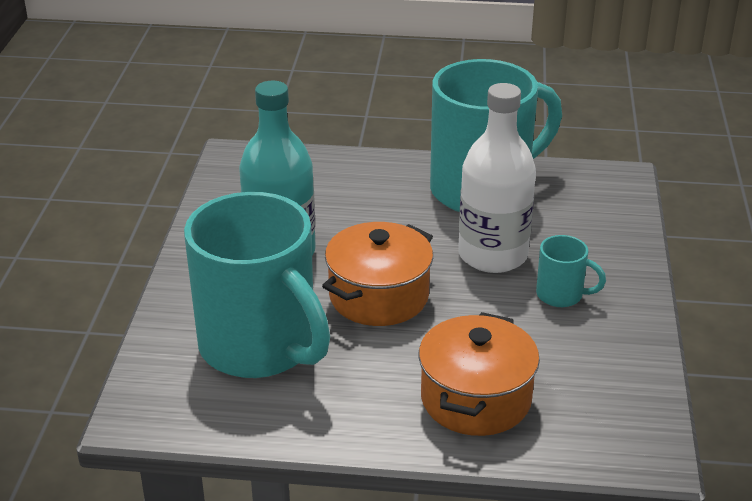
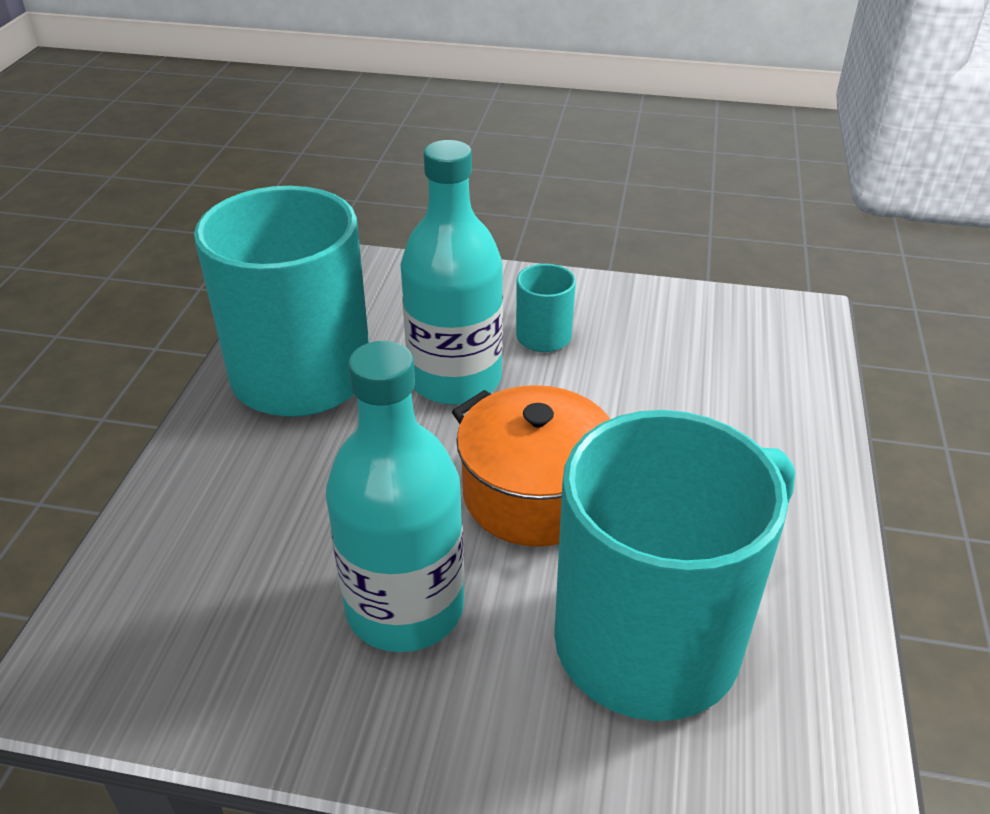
camera: 85 degrees left, 5 degrees up
orange pot [419,312,540,436] -> none
white bottle [458,83,536,273] -> turquoise bottle [400,140,503,405]

